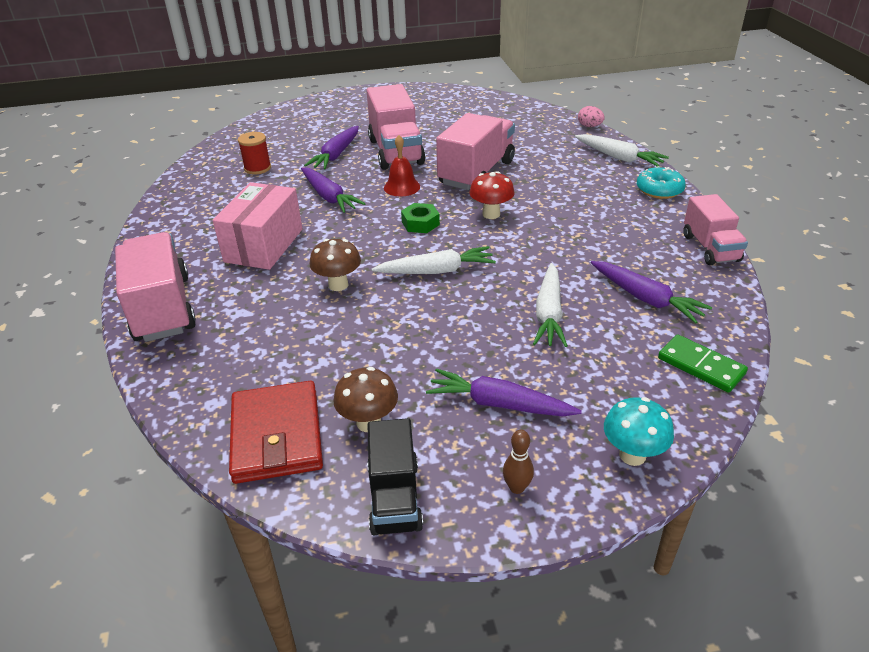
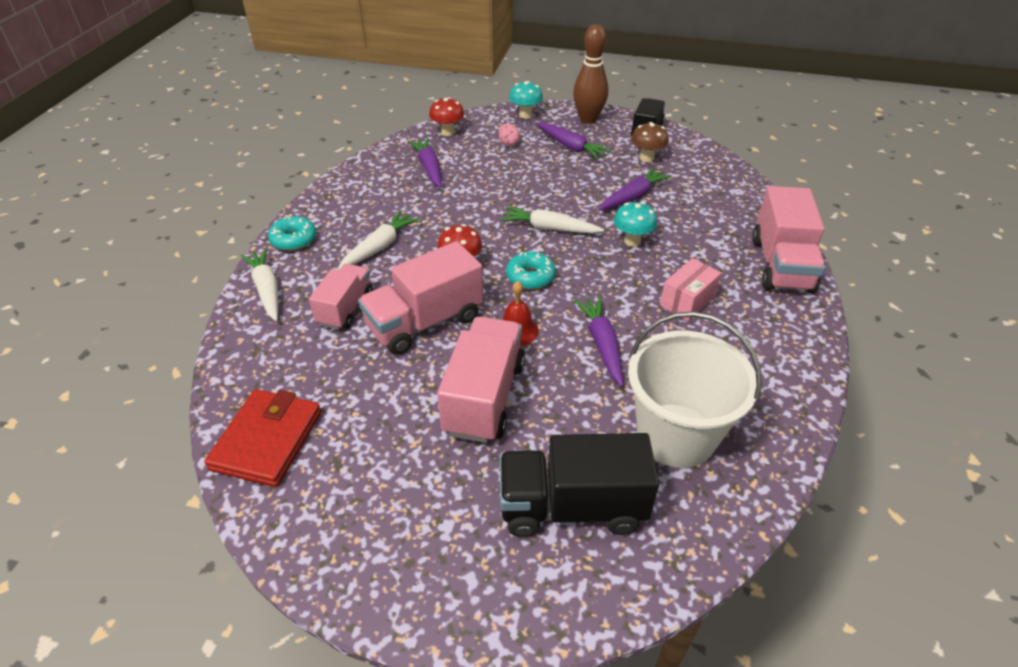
camera: 155 degrees left, 5 degrees up
pink box [213,182,302,270] -> pink box [660,258,721,321], size x0.66
red wallet [229,381,323,484] -> red wallet moved to [204,389,321,487]
red spool [238,132,271,174] -> white bucket [628,311,762,468]
purple carrot [304,126,359,170] -> purple carrot moved to [598,168,671,211]
brown mushroom [310,239,361,291] -> turquoise mushroom [614,202,657,246]
green nut [401,203,440,233] -> turquoise donut [506,252,556,289]
brown bowling pin [503,430,534,494] -> brown bowling pin [573,24,608,124], size x2.31
white carrot [533,263,568,347] -> white carrot moved to [338,211,419,270]
pink egg [578,106,605,127] -> pink egg moved to [499,123,520,146]
green domino [658,335,748,393] -> red mushroom [429,97,464,136]
pink truck [683,194,748,265] -> pink truck moved to [309,264,373,330]
none -> black truck [500,433,659,537]

